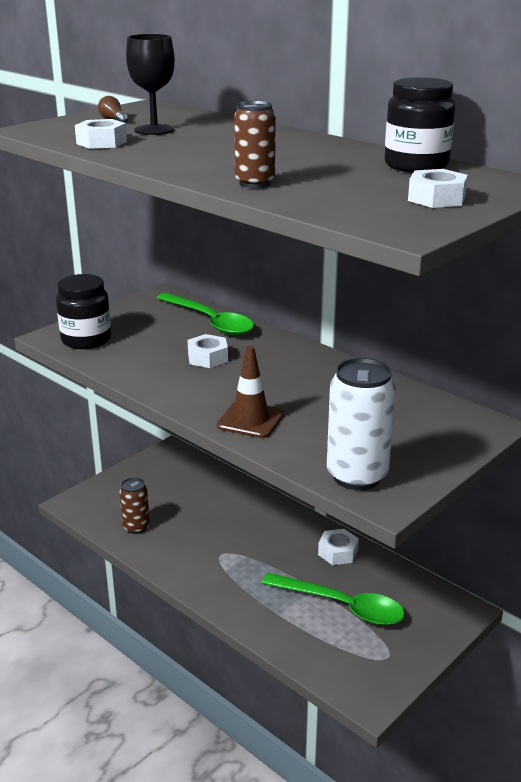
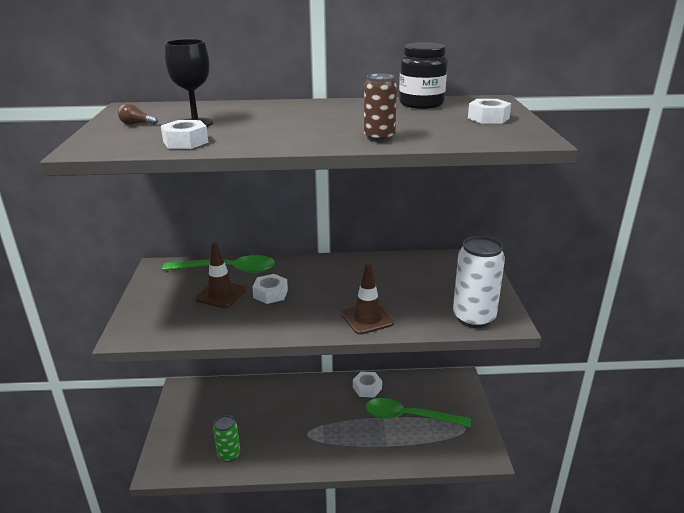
camera: 45 degrees left, 0 degrees up
black jar [56,274,111,349] -> none
brown can [119,477,150,534] -> green can [213,415,240,462]
green spoon [261,573,405,625] -> green spoon turned 150 degrees counterclockwise [365,398,471,428]
none -> brown traffic cone [195,242,246,308]

